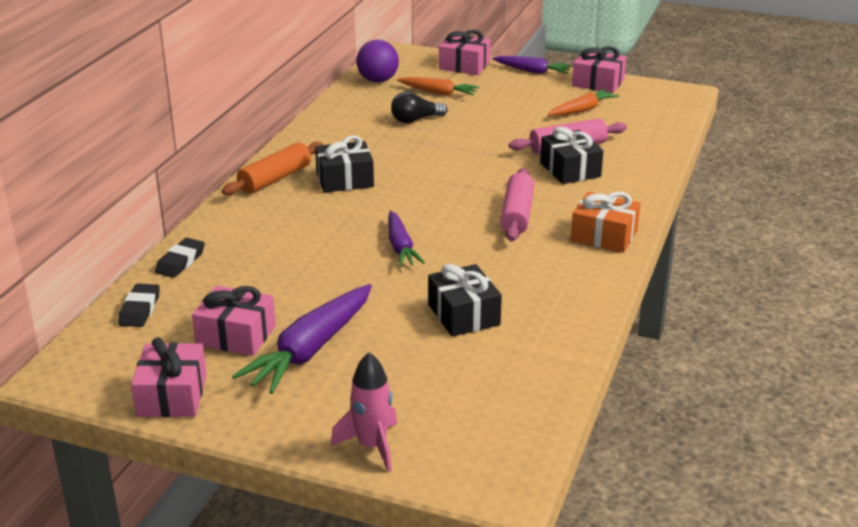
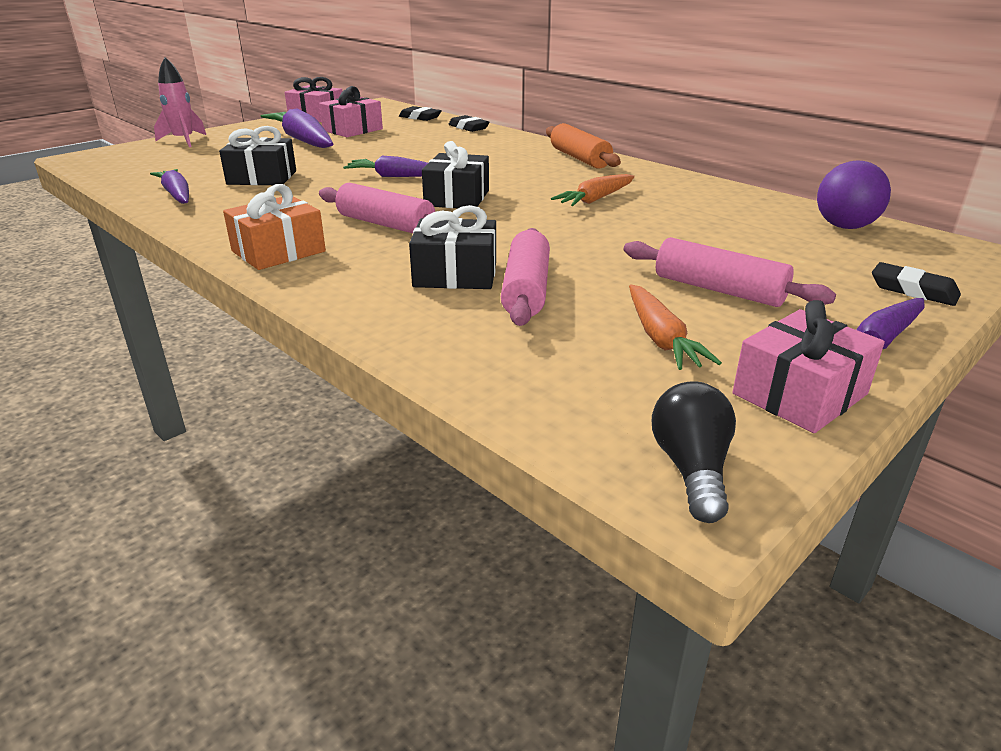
camera: 115 degrees right, 0 degrees up
black gift [315,135,374,193] -> black gift moved to [422,141,489,208]
black light bulb [391,91,448,123] -> black light bulb moved to [652,381,736,523]
orange carrot [397,77,479,96] -> orange carrot moved to [551,174,635,206]
pink gift [439,30,491,75] -> black eraser [872,262,961,306]
none -> purple carrot [150,169,189,204]
none -> pink rolling pin [623,237,836,307]

